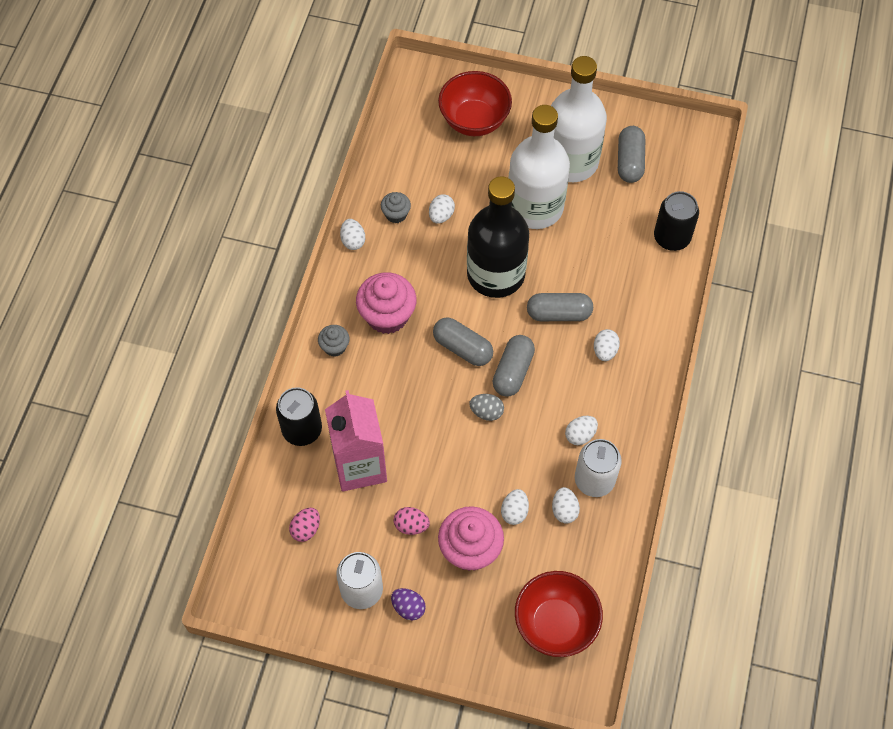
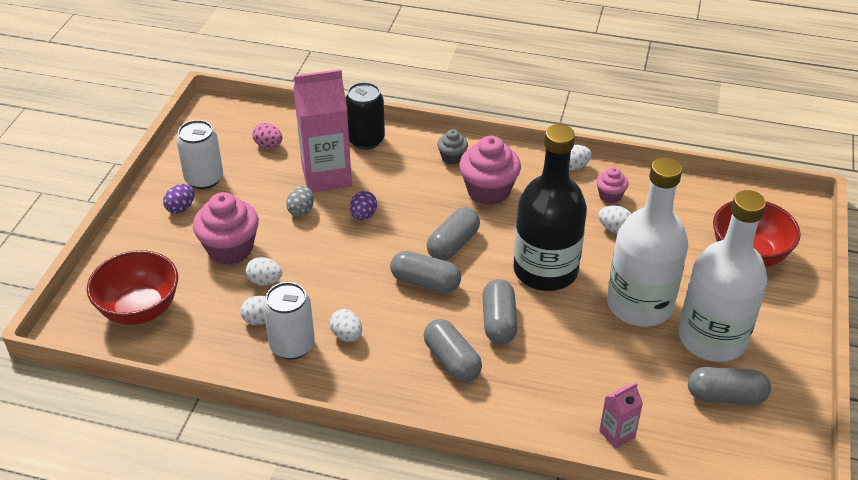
camera: 90 degrees right, 20 degrees down
grey cupcake [381,192,411,223] -> pink cupcake [596,167,629,203]
pink egg [393,507,430,535] -> none
grey egg [469,394,504,421] -> grey egg moved to [286,186,314,217]
white egg [594,329,620,361] -> grey capsule [424,319,482,382]
black can [654,191,699,251] -> pink carton [599,383,643,449]
none -> purple egg [350,191,377,220]

